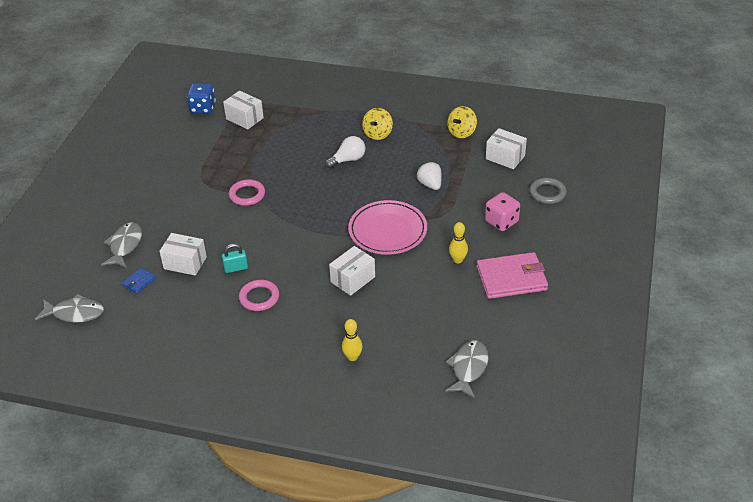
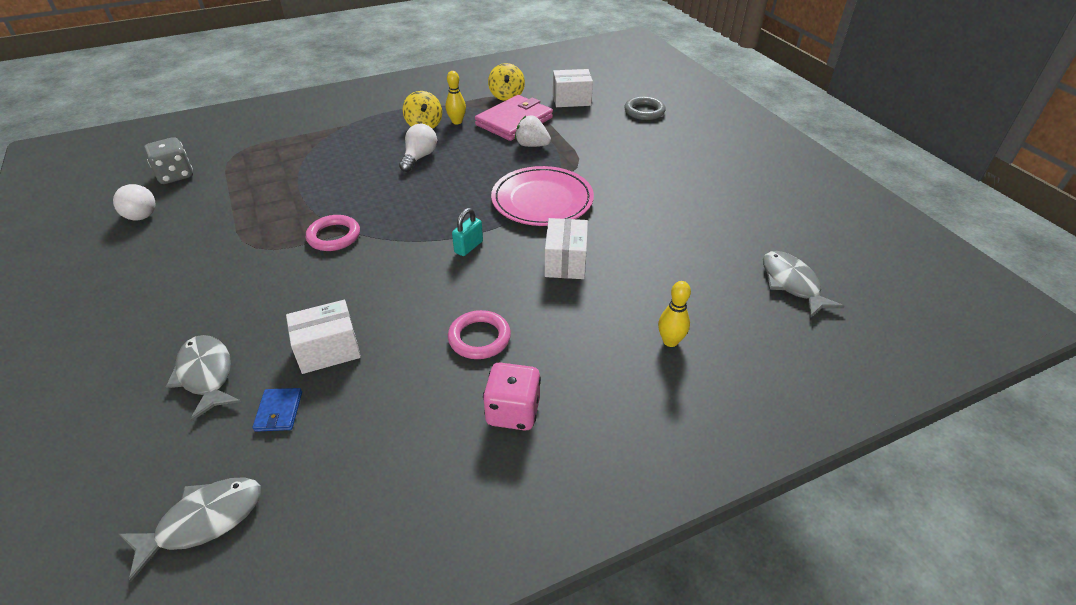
camera: 40 degrees left, 0 degrees up
blue dice [187,83,216,114] -> grey dice [144,137,193,184]
turquoise padlock [222,244,248,273] -> turquoise padlock moved to [452,208,483,256]
white box [223,91,264,130] -> none
yellow bowling pin [449,222,468,263] -> yellow bowling pin moved to [445,71,466,124]
pink wallet [476,252,548,299] -> pink wallet moved to [475,95,553,141]
pink dice [485,192,520,231] -> pink dice moved to [483,362,541,430]
none -> white light bulb [113,184,155,220]

